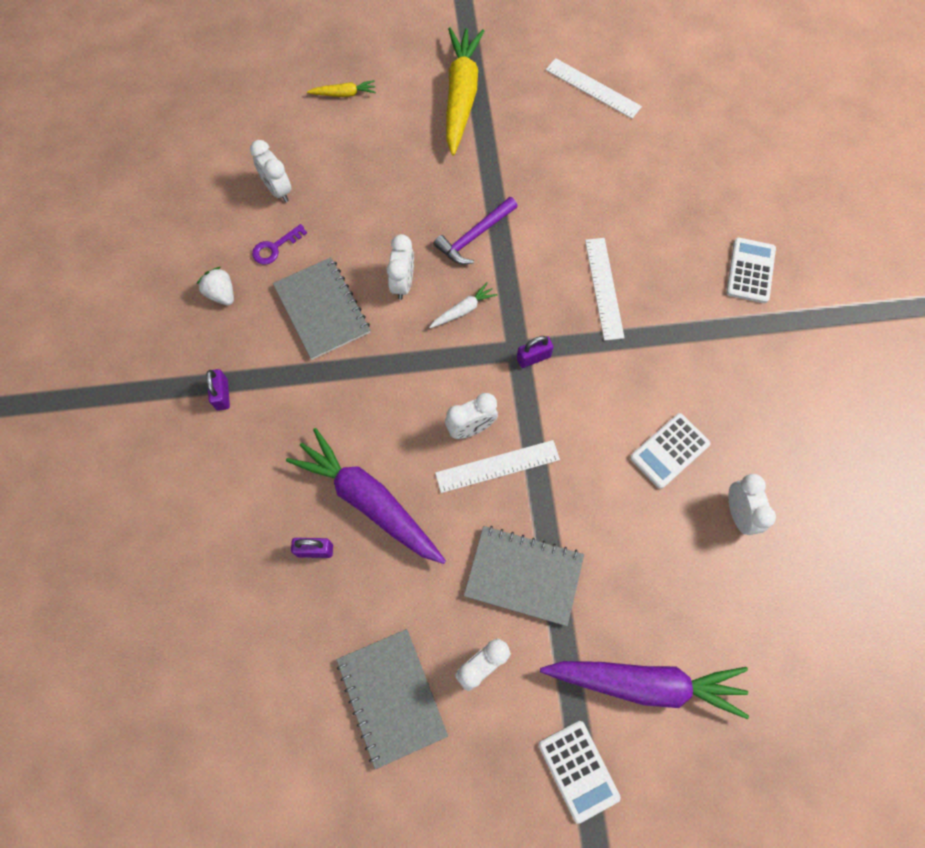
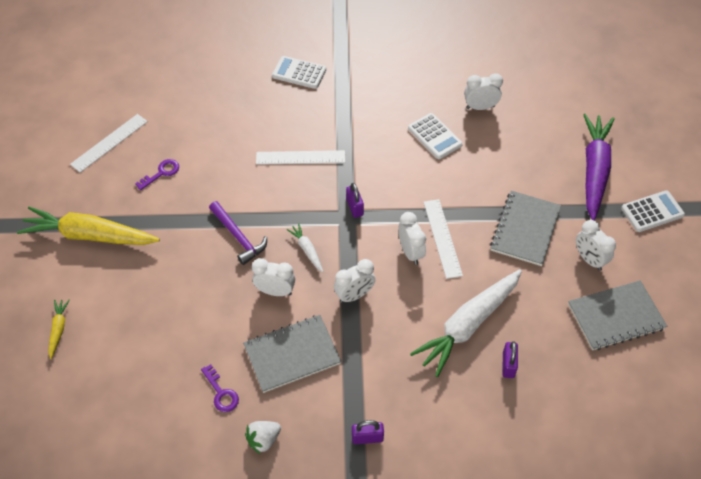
camera: 85 degrees left, 15 degrees down
white clock [250,140,292,202] -> white clock moved to [334,259,375,303]
purple carrot [286,428,446,564] -> white carrot [410,269,522,377]
none -> purple key [135,159,179,190]

